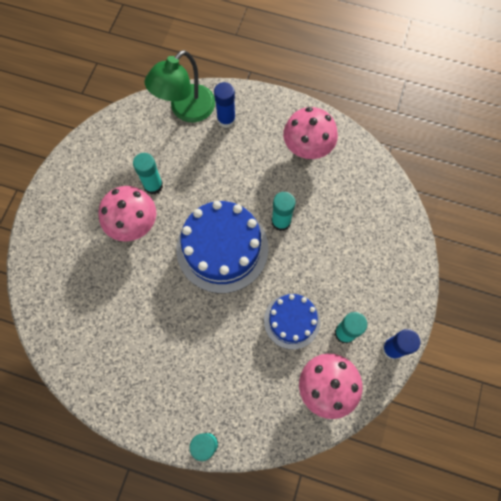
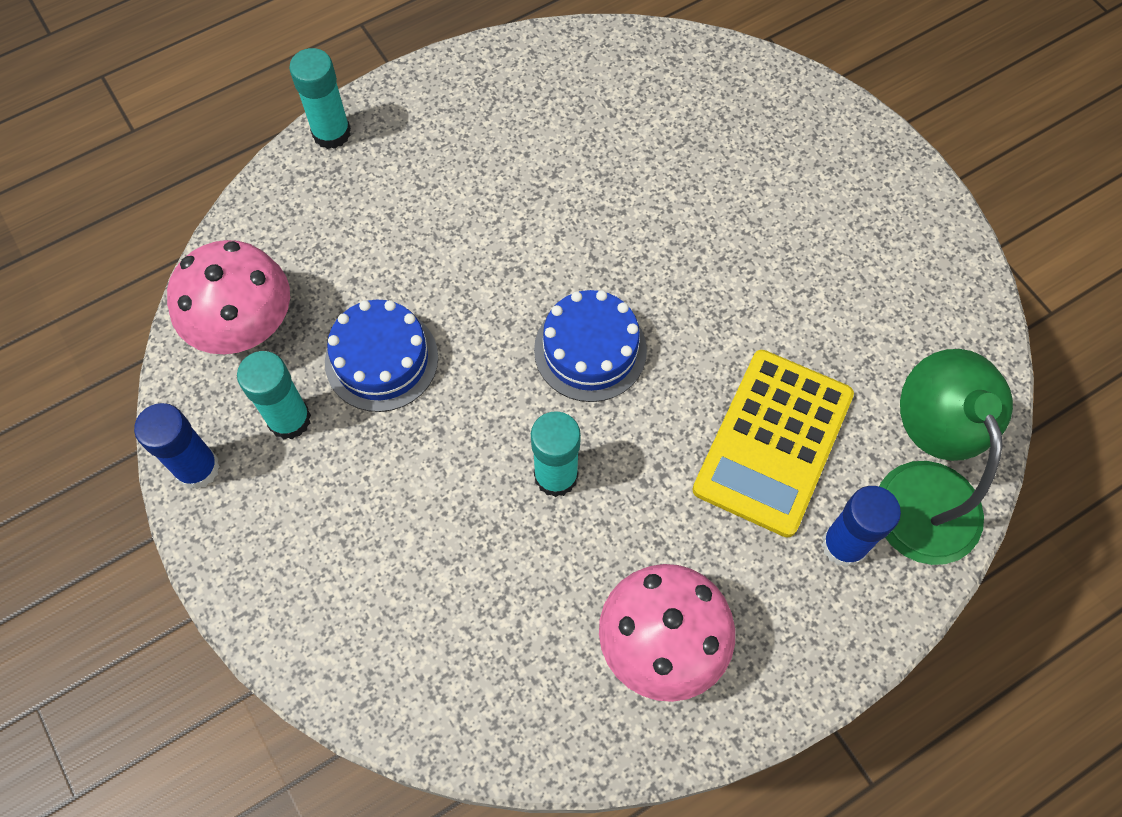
camera: 130 degrees right, 5 degrees down
pink mushroom [98,186,156,241] -> none
turquoise glue stick [133,153,163,194] -> none
blue cake [176,201,268,293] -> blue cake [534,290,647,402], size x0.59
none -> yellow calculator [692,350,854,537]

